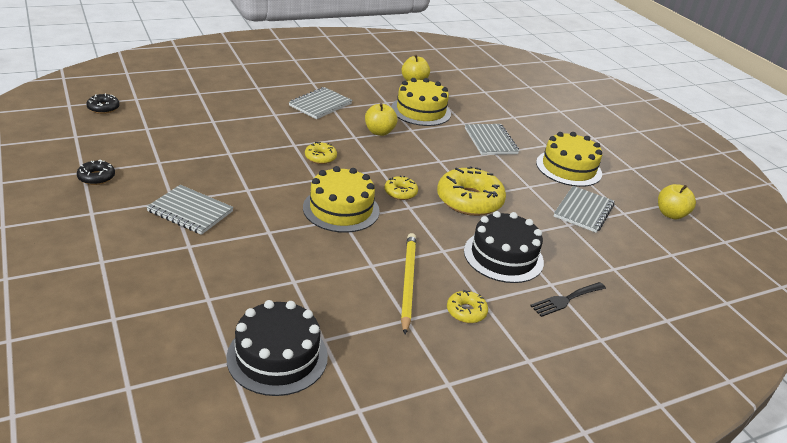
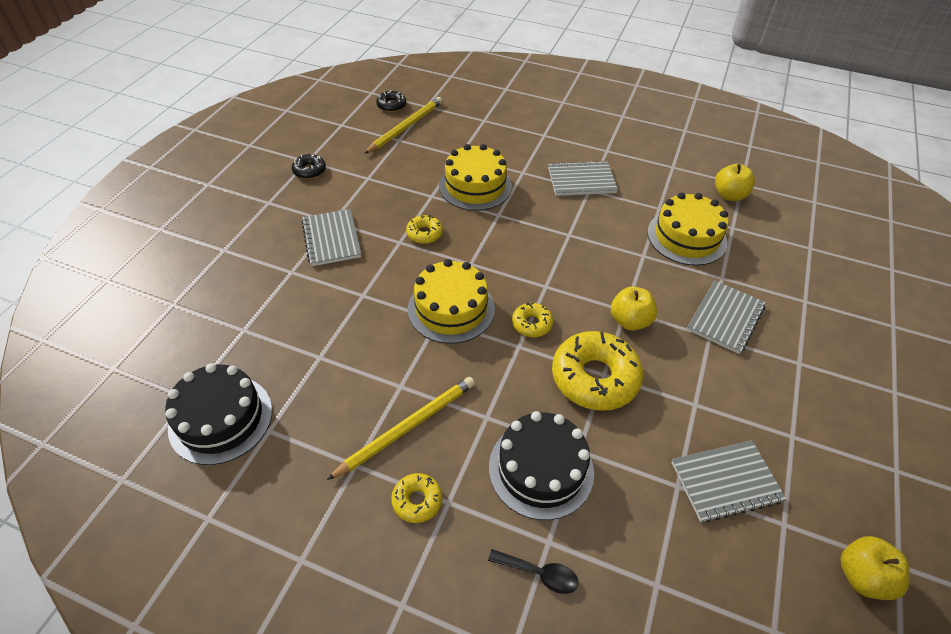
camera: 50 degrees right, 15 degrees up
yellow donut [305,142,337,164] -> yellow donut moved to [406,215,443,244]
yellow apple [365,103,397,136] -> yellow apple moved to [611,287,657,331]
black fork [530,282,606,317] -> black spoon [488,549,578,594]
yellow cake [536,132,602,187] -> yellow cake moved to [439,144,512,211]
none -> yellow pencil [364,97,443,154]

